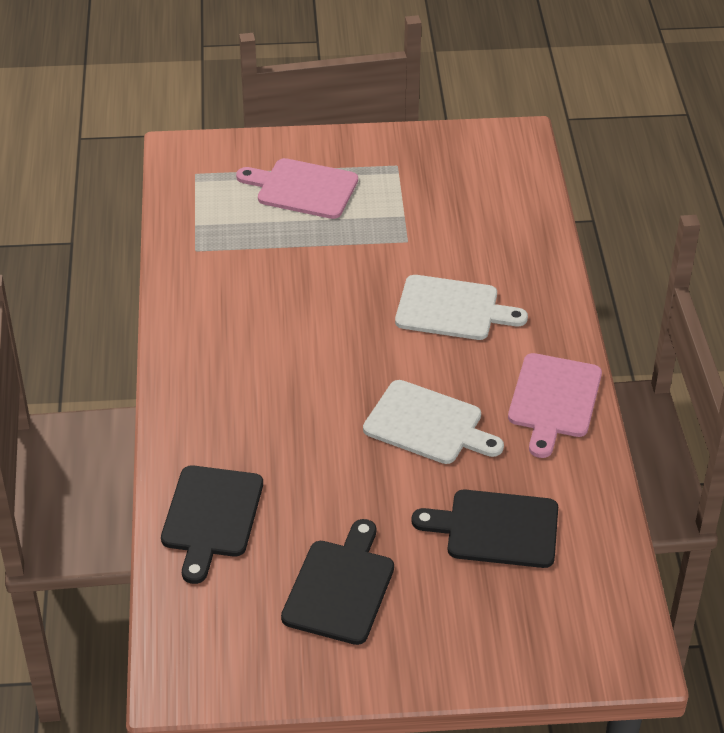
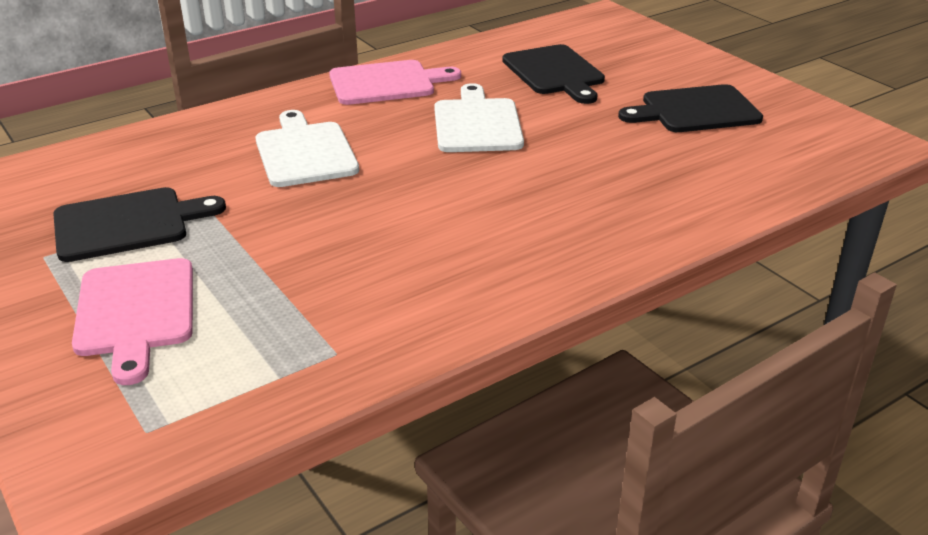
camera: 120 degrees left, 10 degrees down
black cutting board [161,465,263,584] -> black cutting board moved to [53,187,226,262]

